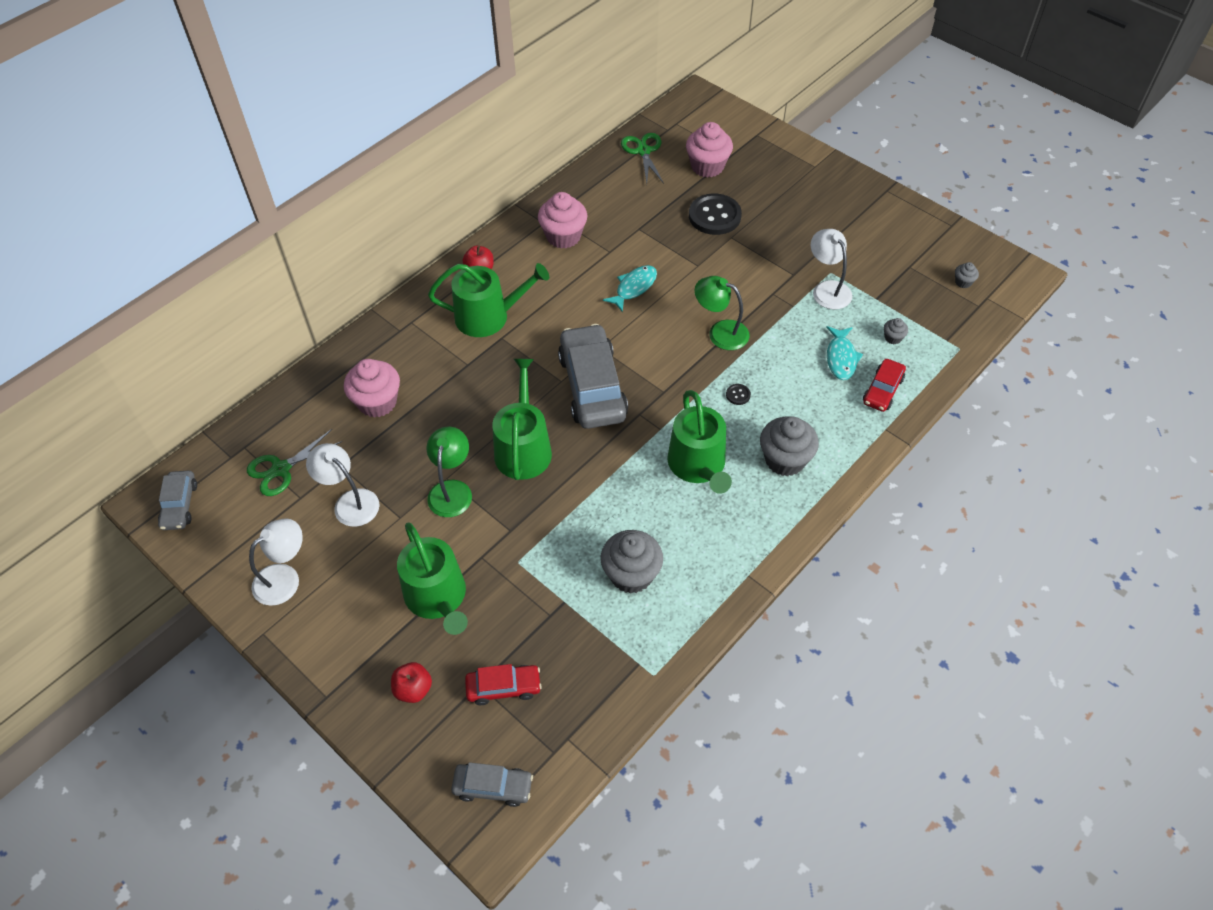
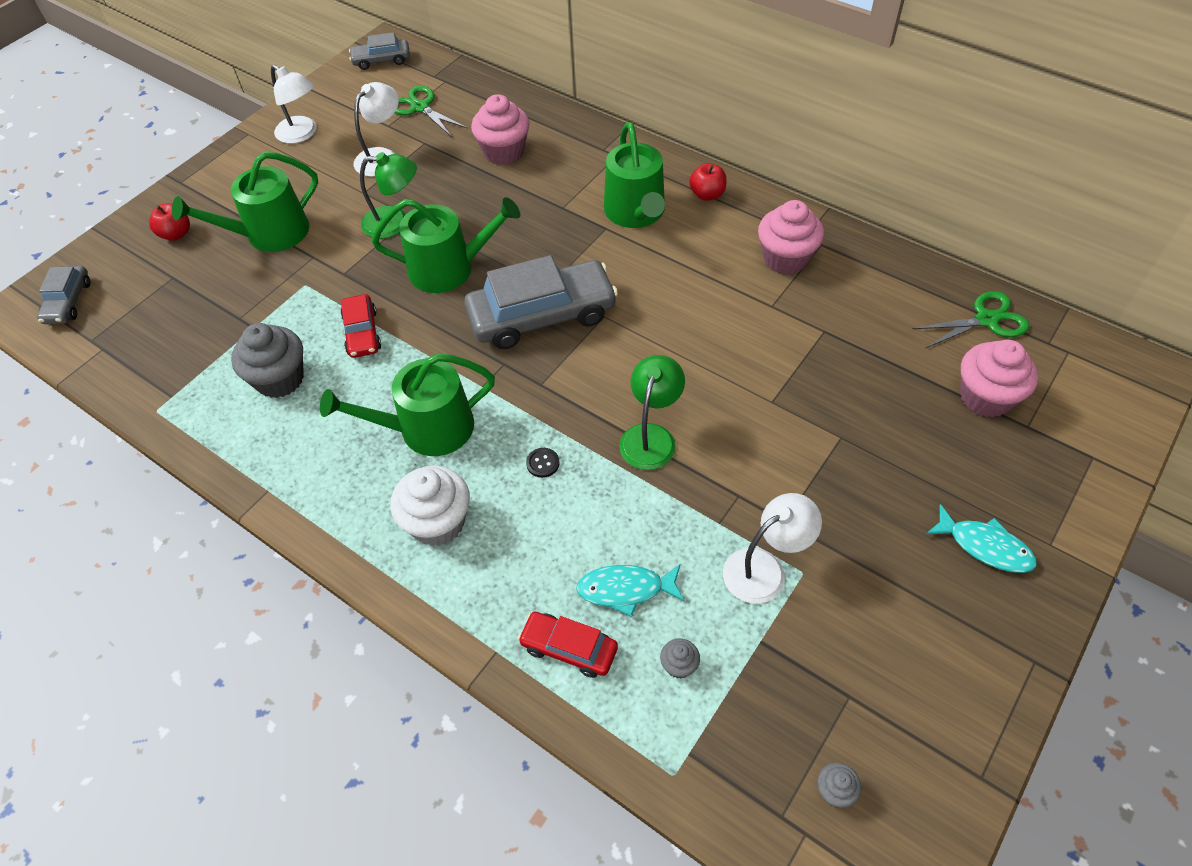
camera: 85 degrees right, 0 degrees up
red car [465,664,542,705] -> red car moved to [340,294,381,358]
turquoise fish [603,265,657,313] -> turquoise fish moved to [926,504,1037,573]
black button [689,194,742,235] -> none
grey cupcake [760,416,819,476] -> white cupcake [390,466,470,546]

